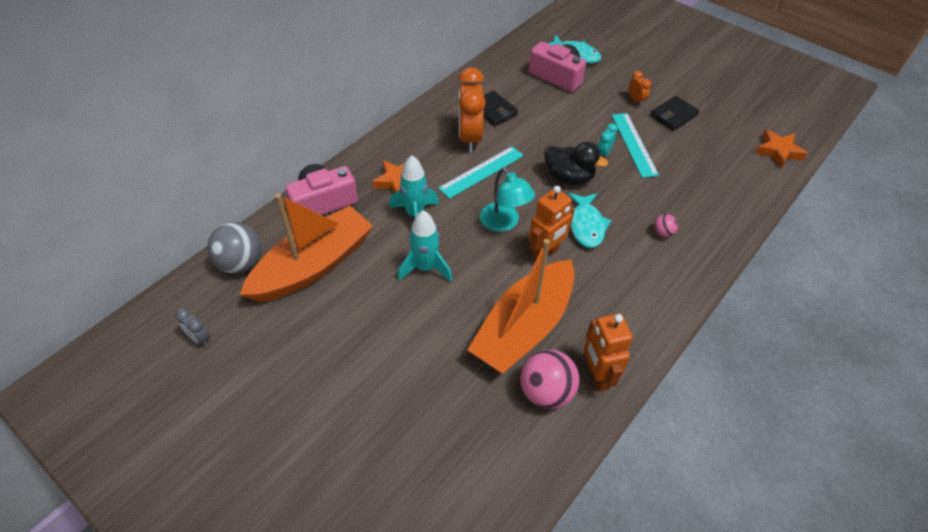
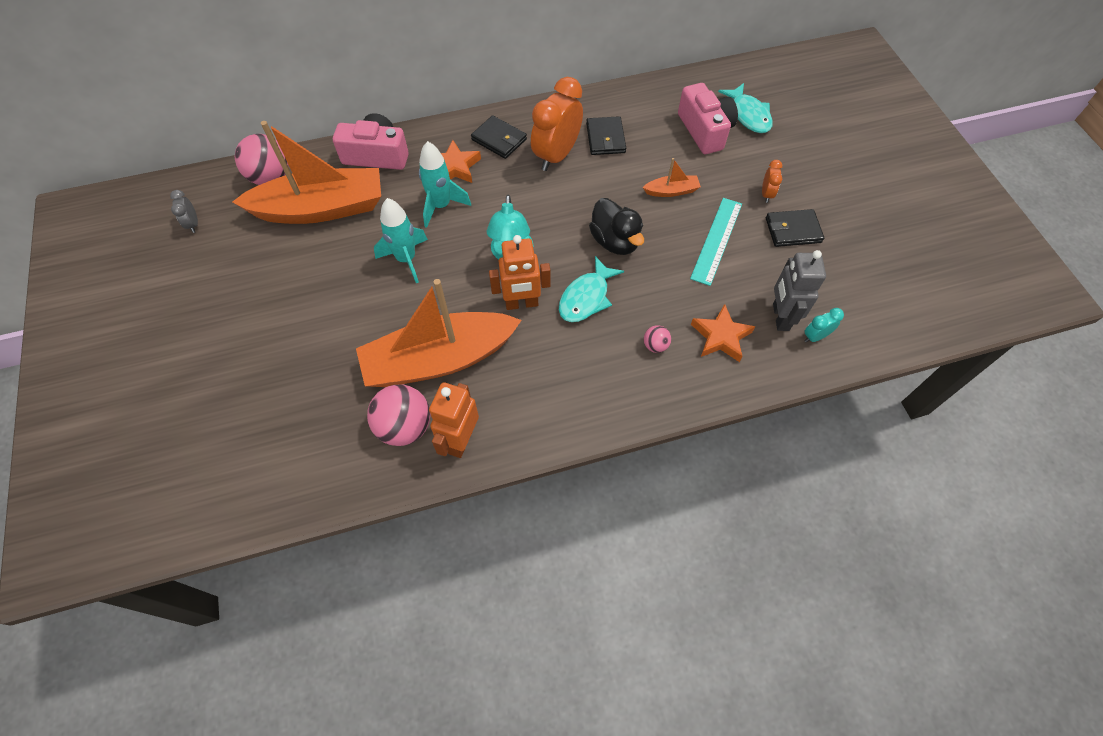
camera: 35 degrees right, 10 degrees up
grey ball [207,222,262,274] -> pink ball [235,134,289,185]
turquoise ruler [438,146,524,199] -> none
turquoise clock [598,123,618,157] -> turquoise clock moved to [804,308,844,343]
orange star [755,129,808,168] -> orange star moved to [691,304,755,362]
none -> black wallet [471,115,527,159]
none -> orange boat [643,158,701,197]
none -> grey robot [773,250,826,331]

